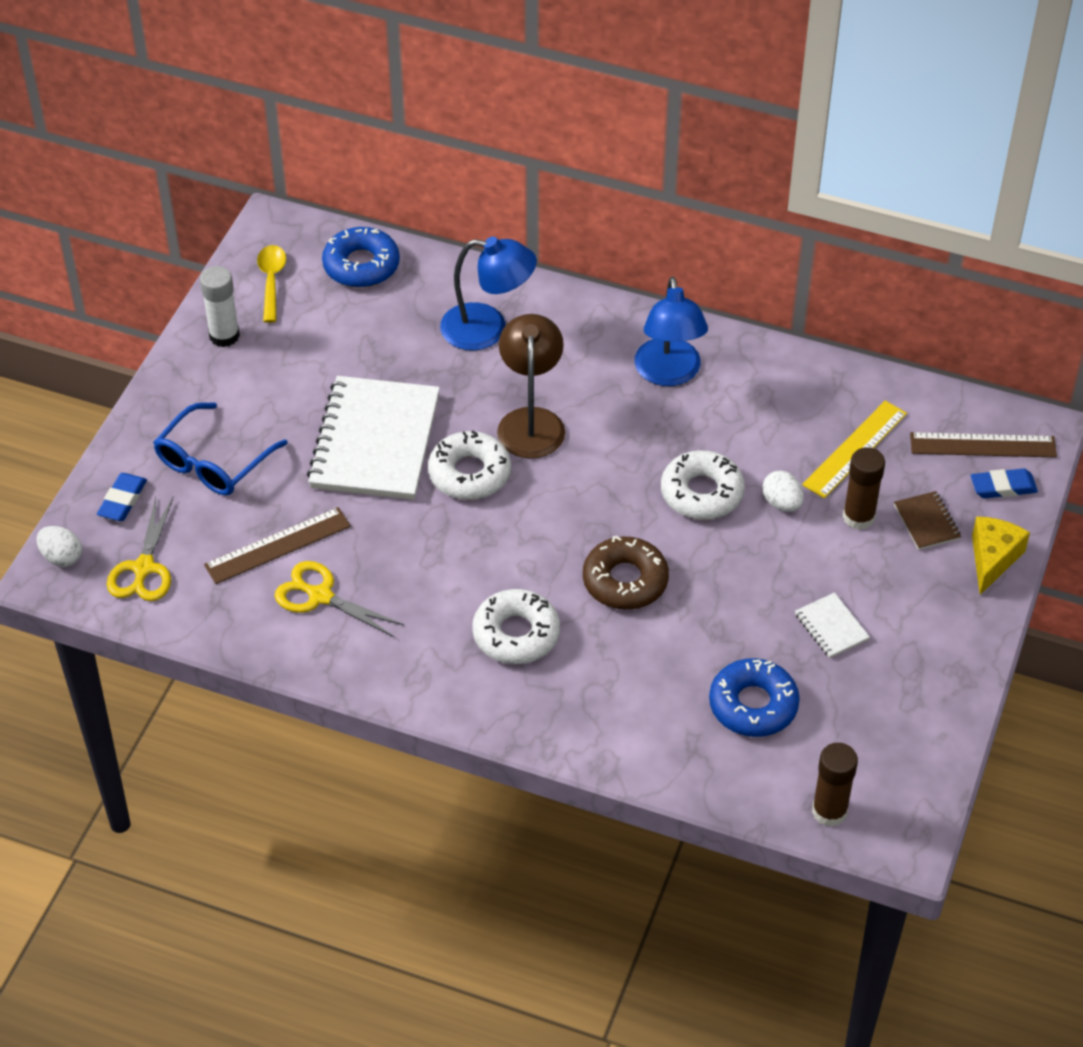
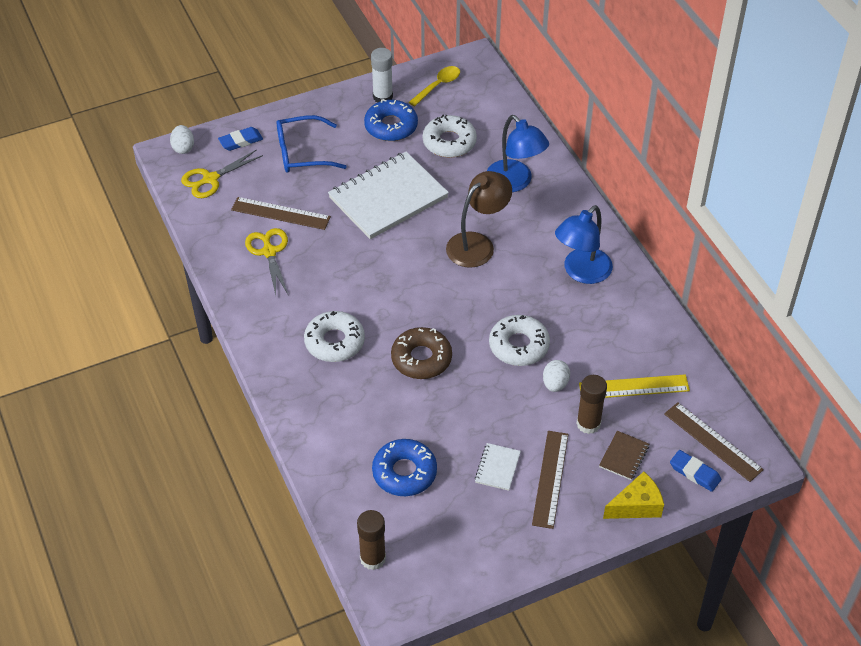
camera: 45 degrees right, 0 degrees up
blue donut [322,227,400,288] -> blue donut moved to [364,99,418,141]
white donut [428,431,511,500] -> white donut moved to [423,115,477,158]
none -> brown ruler [532,431,569,529]

